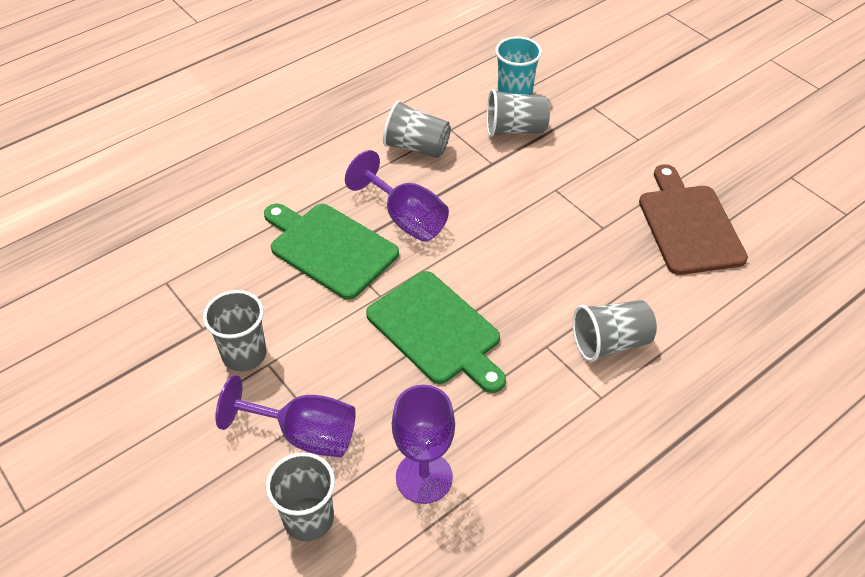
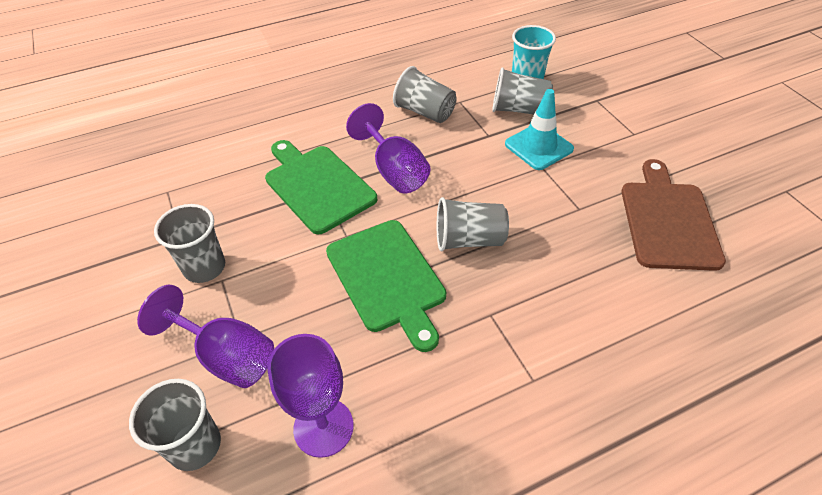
camera: 15 degrees right, 0 degrees up
grey cup [573,300,657,362] -> grey cup moved to [437,197,509,251]
none -> turquoise traffic cone [505,89,574,170]

